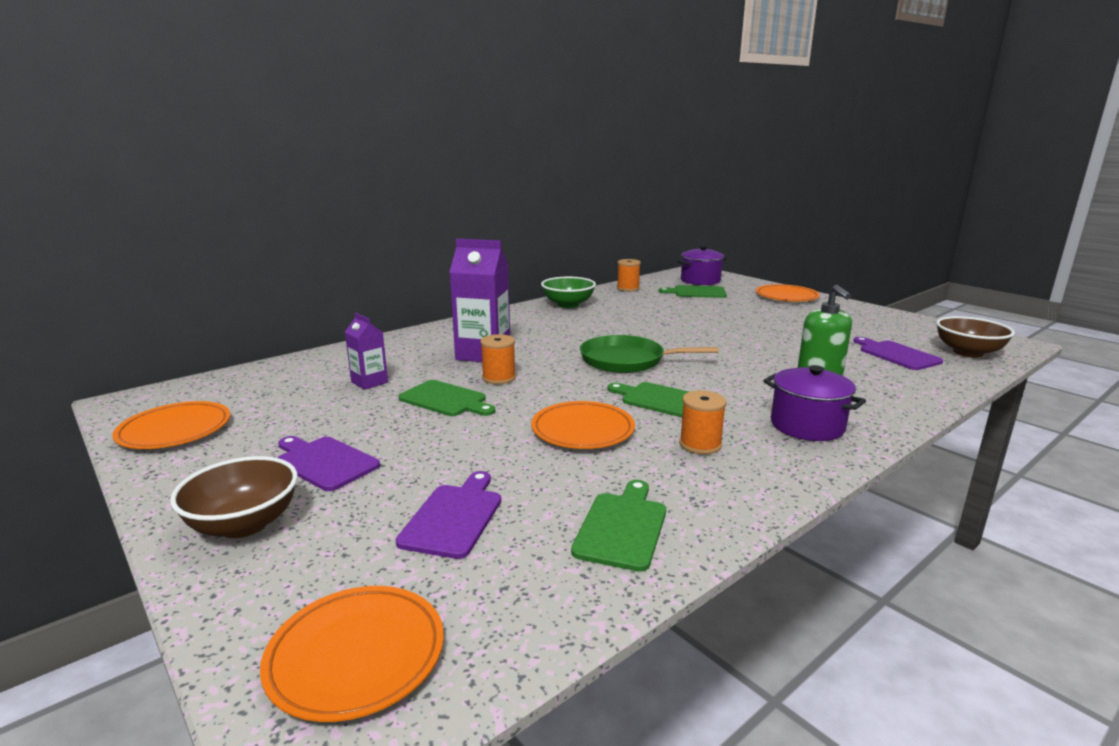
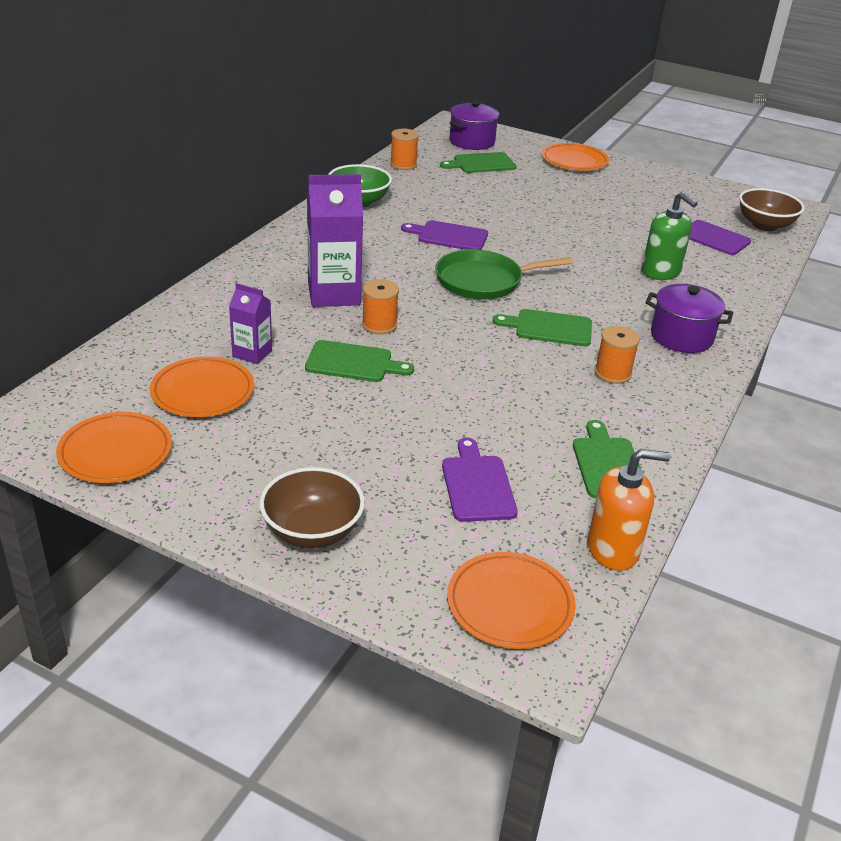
camera: 25 degrees left, 15 degrees up
purple cutting board [277,436,380,491] -> purple cutting board moved to [401,220,488,250]
orange plate [531,401,635,449] -> orange plate moved to [150,357,254,417]
none -> orange soap dispenser [588,449,670,571]

